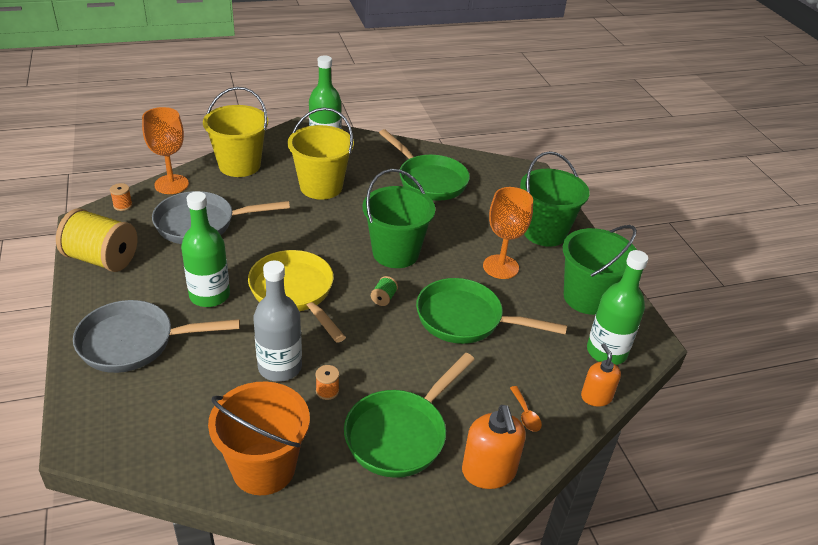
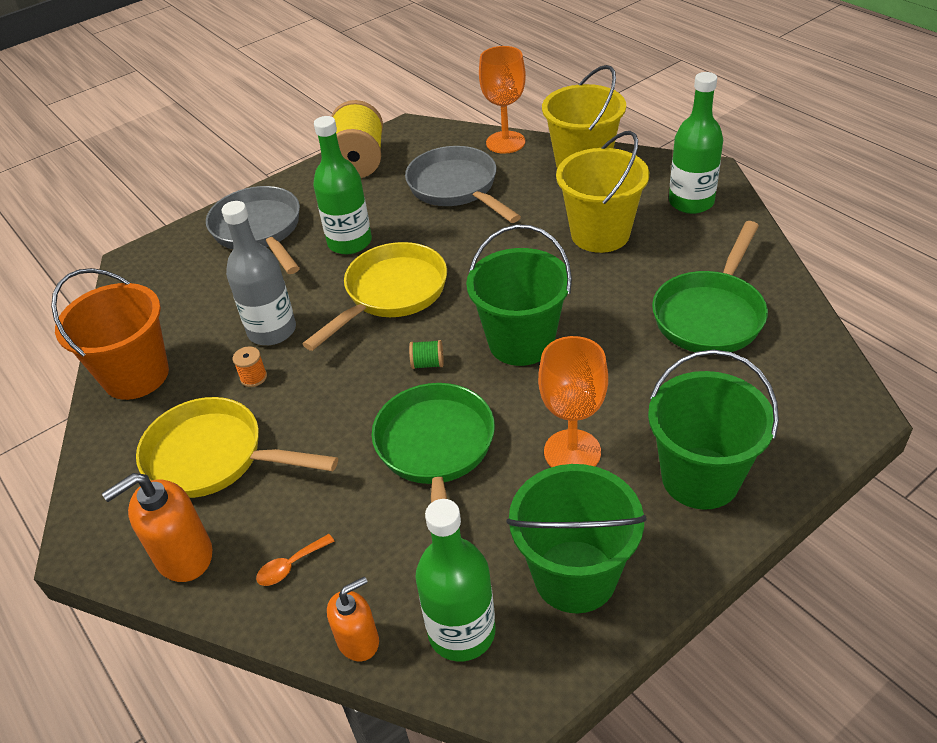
camera: 75 degrees right, 5 degrees up
orange spool [110,183,133,211] -> none
green pan [344,353,475,478] -> yellow pan [136,397,338,498]

